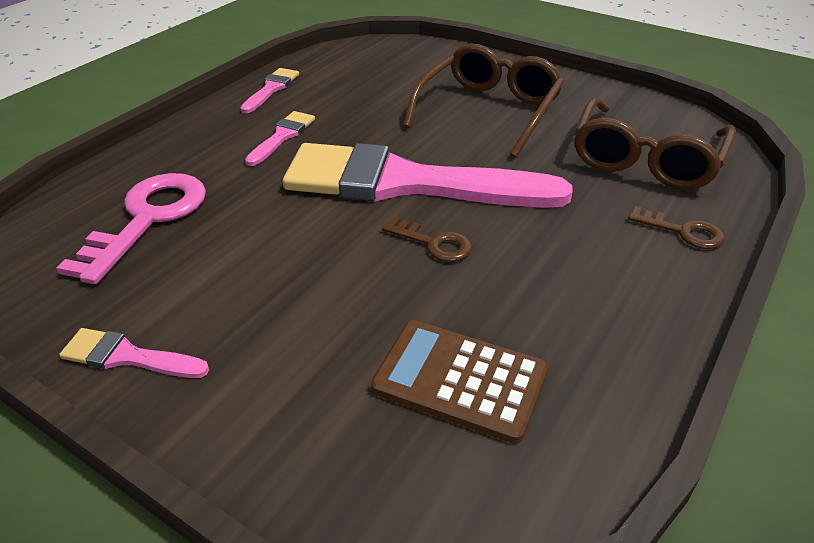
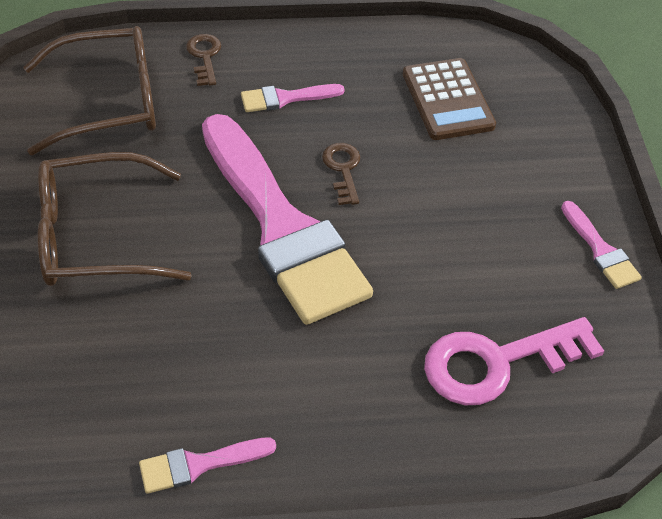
camera: 130 degrees left, 10 degrees up
pink brush [245,111,315,166] -> pink brush moved to [241,84,344,112]

